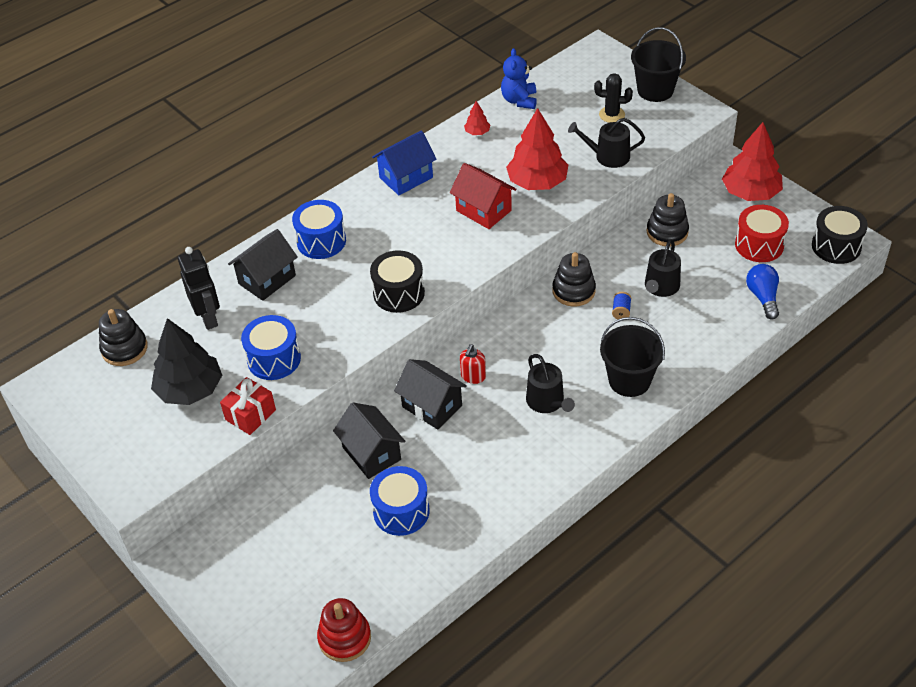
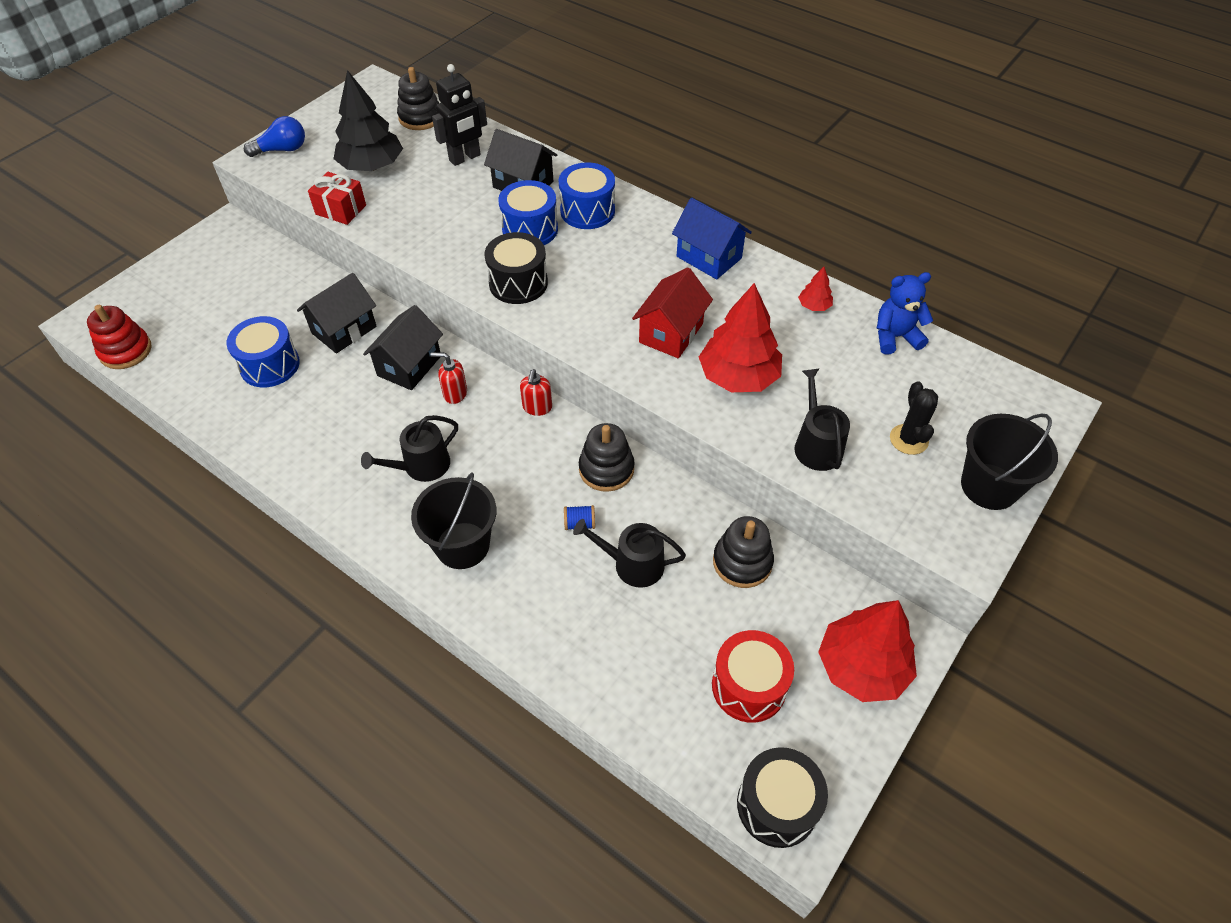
camera: 75 degrees right, 5 degrees up
blue drum [241,315,301,380] -> blue drum moved to [498,180,558,245]
blue light bulb [746,264,779,320] -> blue light bulb moved to [244,116,305,157]
none -> red soap dispenser [520,369,552,416]

